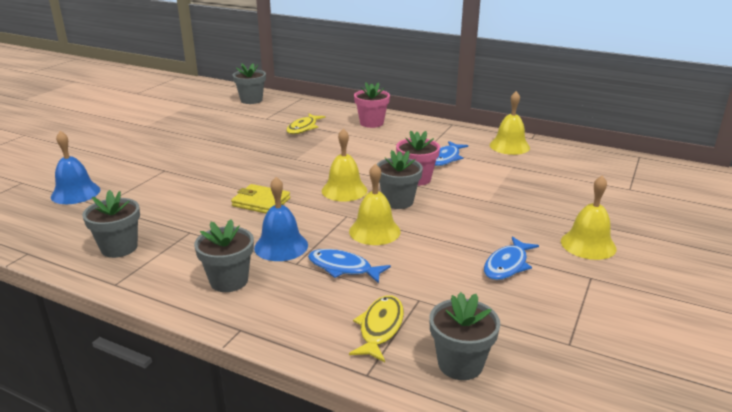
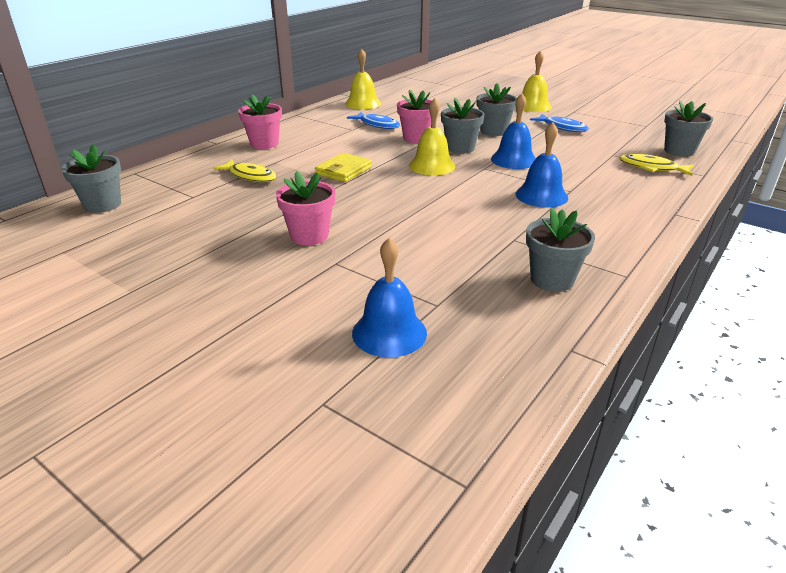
camera: 80 degrees left, 5 degrees up
grey flower pot [194,219,254,292] -> grey flower pot moved to [477,83,517,136]
yellow wallet [231,184,290,213] -> yellow wallet moved to [315,153,372,182]
blue fish [308,249,391,284] -> none
yellow bell [349,164,401,245] -> blue bell [491,93,536,169]
none -> pink flower pot [276,171,335,245]

